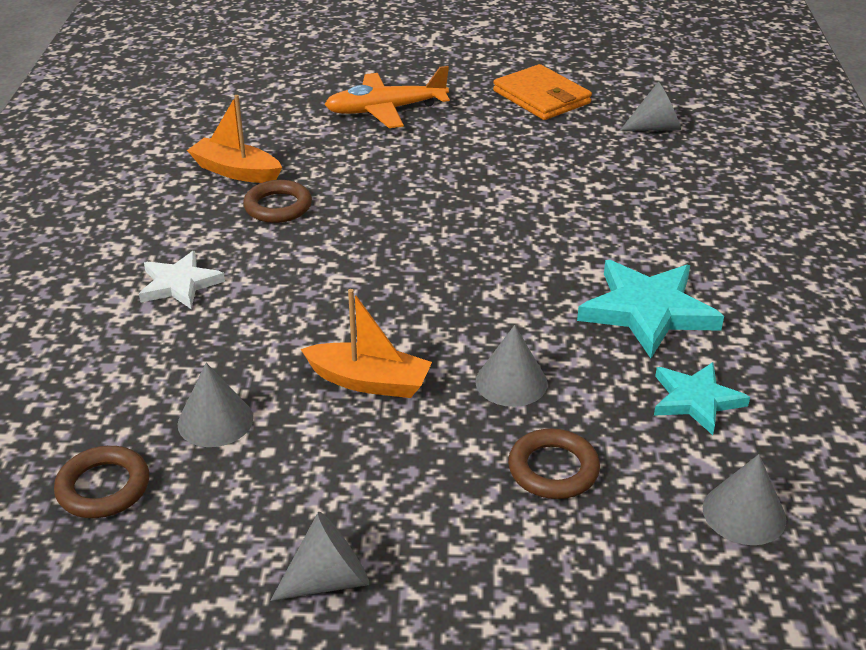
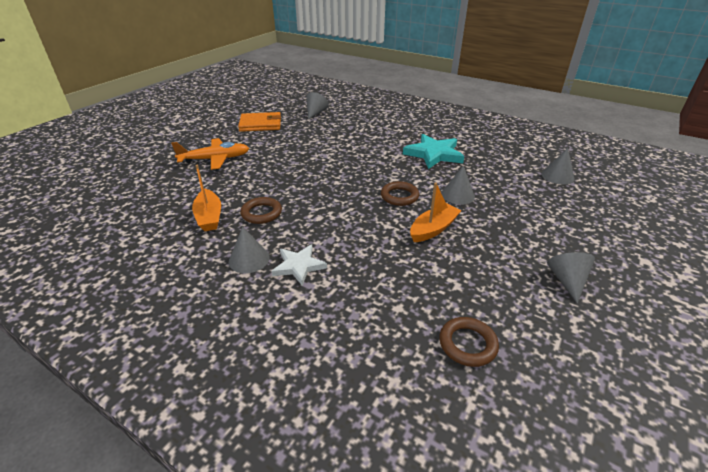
camera: 60 degrees left, 0 degrees up
grey cone [178,363,253,447] -> grey cone moved to [229,227,270,273]
orange boat [187,95,282,183] -> orange boat turned 75 degrees counterclockwise [192,165,221,231]
orange plane [324,66,450,128] -> orange plane turned 120 degrees counterclockwise [171,138,249,170]
brown ring [508,428,600,499] -> brown ring moved to [381,181,419,206]
turquoise star [654,362,750,435] -> none

